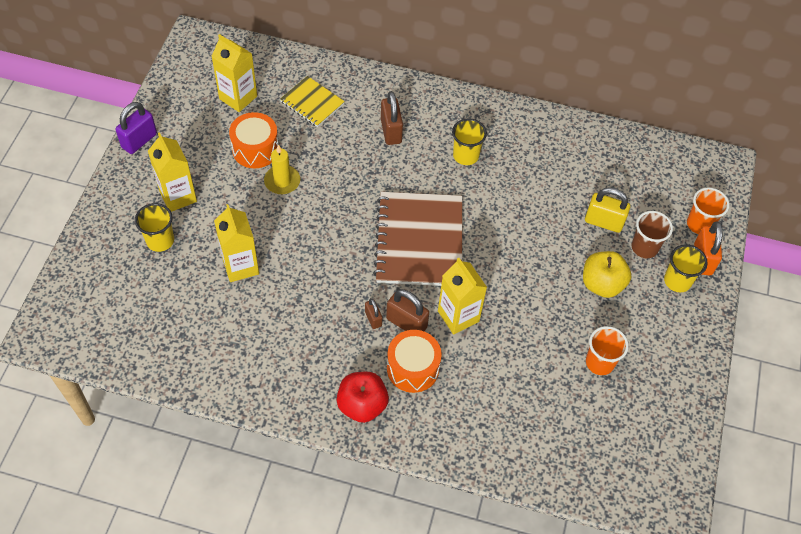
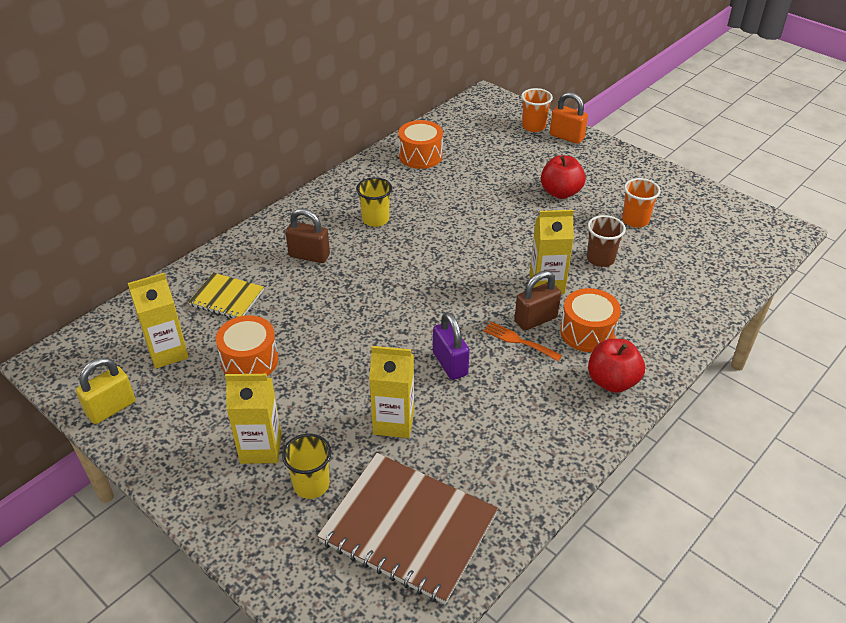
camera: 60 degrees left, 15 degrees down
purple padlock [115,102,157,154] -> purple padlock moved to [433,312,470,380]
yellow candle [264,145,300,194] -> none
yellow notebook [280,76,345,127] -> yellow notebook turned 45 degrees clockwise [188,273,264,318]
brown padlock [365,298,382,329] -> orange fork [484,322,562,361]
brown notebook [373,192,462,286] -> brown notebook moved to [317,453,498,604]
yellow apple [583,251,631,298] -> red apple [541,155,586,199]
yellow padlock [585,187,630,233] -> yellow padlock moved to [76,358,135,424]
brown cup [631,211,673,258] -> brown cup moved to [587,215,626,267]
yellow cup [664,244,708,292] -> none
none -> orange drum [398,120,443,169]

